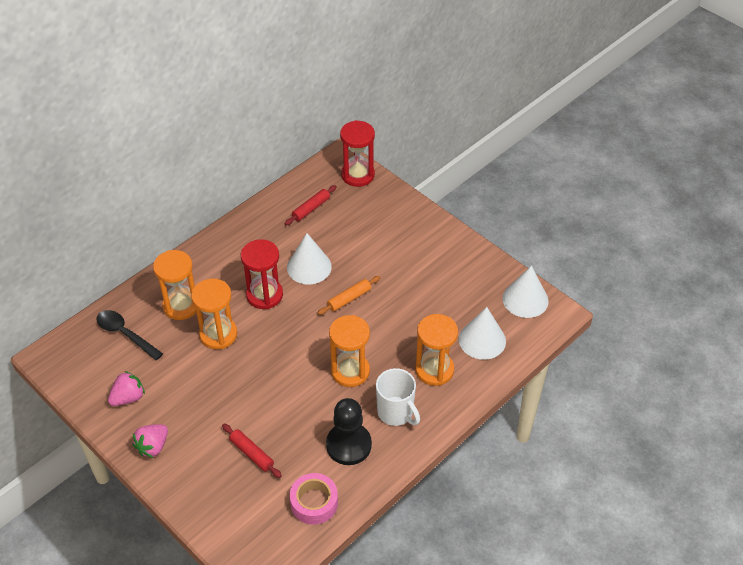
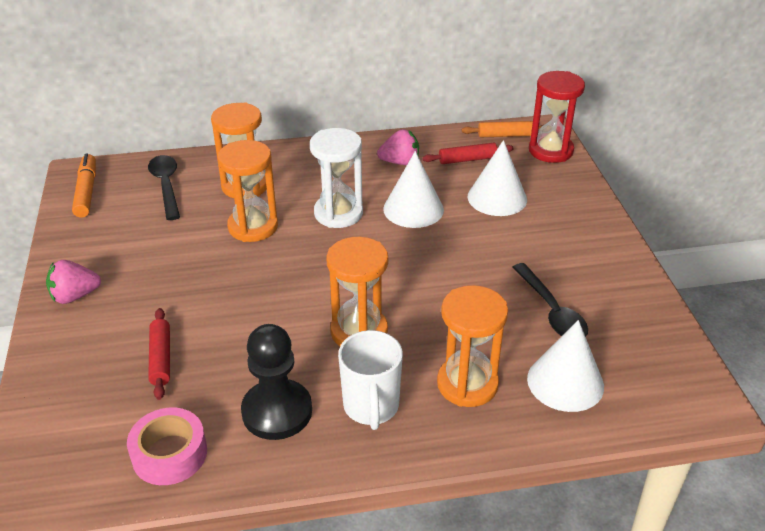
camera: 35 degrees right, 10 degrees down
pink strawberry [108,371,145,406] -> pink strawberry moved to [377,129,419,165]
red hourglass [241,239,283,309] -> white hourglass [310,128,363,228]
orange rolling pin [318,276,380,315] -> orange rolling pin moved to [462,121,543,137]
white cone [502,266,549,318] -> white cone moved to [468,140,527,216]
none -> orange marker [72,154,96,218]
none -> black spoon [512,263,588,337]

